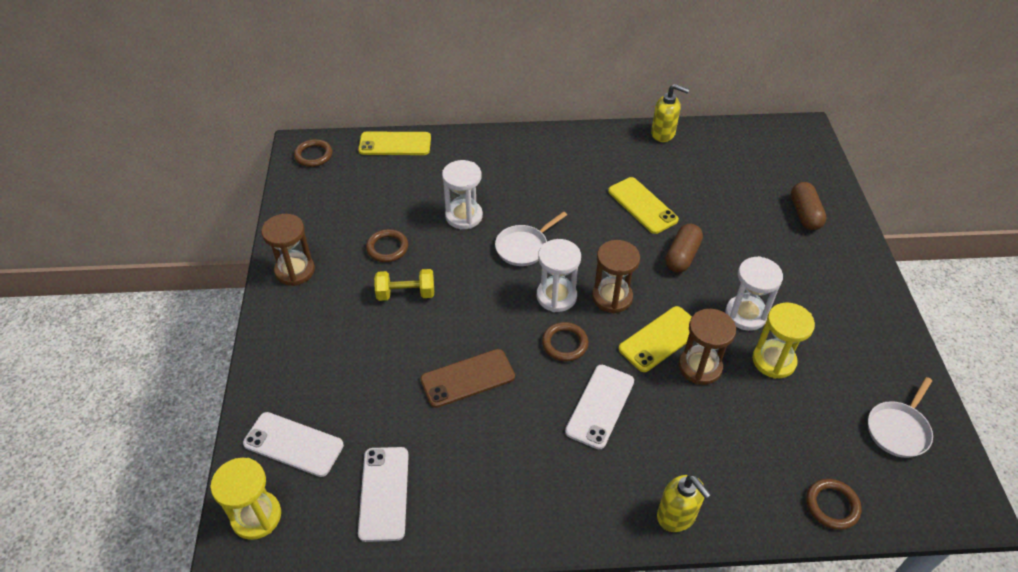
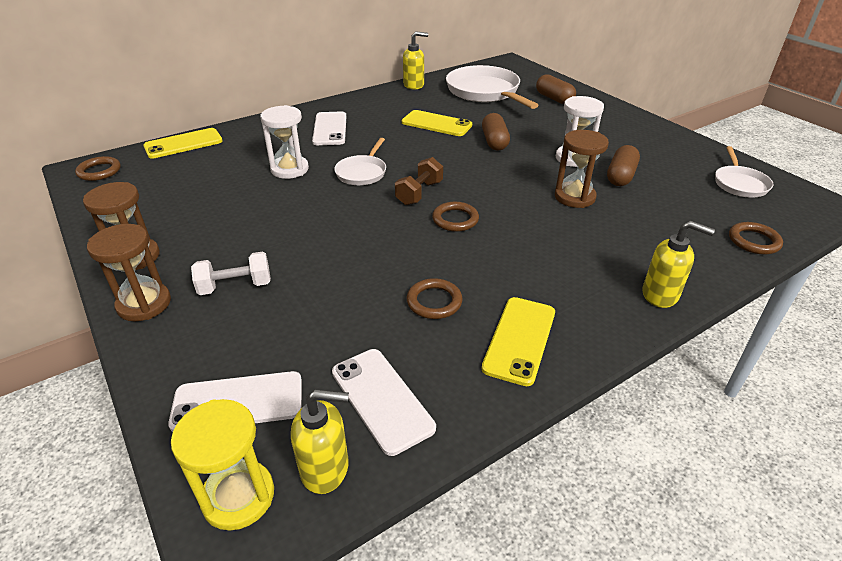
camera: 30 degrees left, 10 degrees down
brown ring [366,229,408,262] -> brown ring moved to [407,278,463,319]
yellow dumbbell [374,269,434,301] -> none
brown phone [420,349,515,408] -> none
white hourglass [537,239,581,312] -> brown dumbbell [395,157,443,205]
white phone [565,365,634,449] -> white phone moved to [312,111,346,145]
brown hourglass [592,240,640,313] -> brown hourglass moved to [87,224,171,321]
yellow phone [619,306,692,372] -> yellow phone moved to [481,297,555,386]
yellow hourglass [752,303,815,379] -> brown capsule [607,145,640,186]
none -> white dumbbell [191,251,271,295]
none -> yellow soap dispenser [291,389,349,494]
none -> white pan [446,65,538,109]

